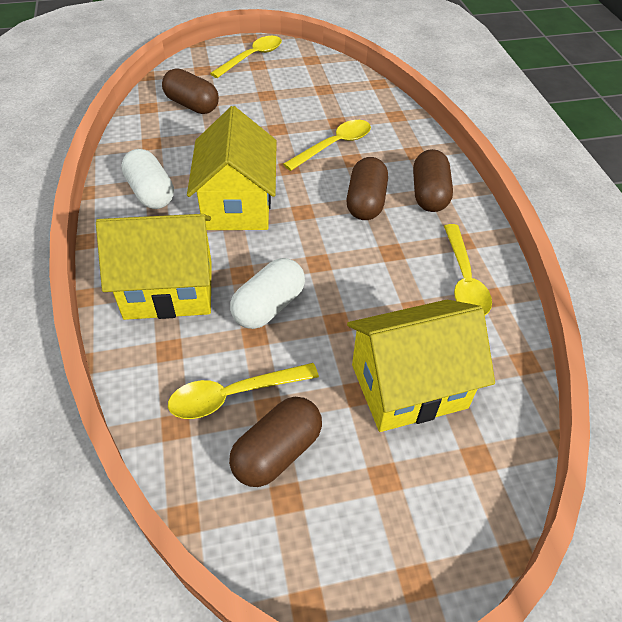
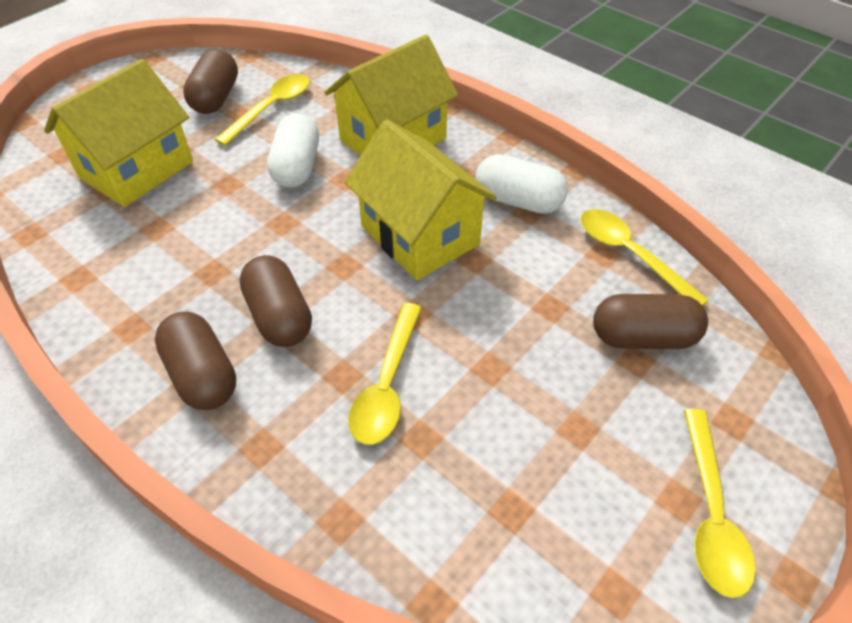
camera: 145 degrees right, 0 degrees up
yellow spoon [444,224,492,315] -> yellow spoon moved to [580,209,709,306]

